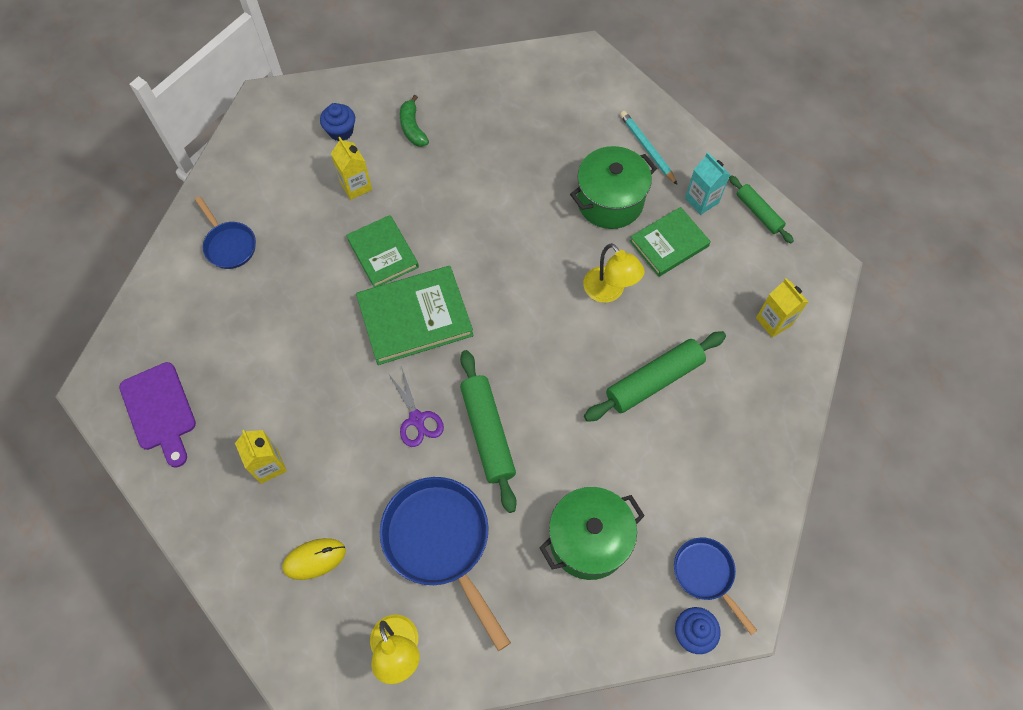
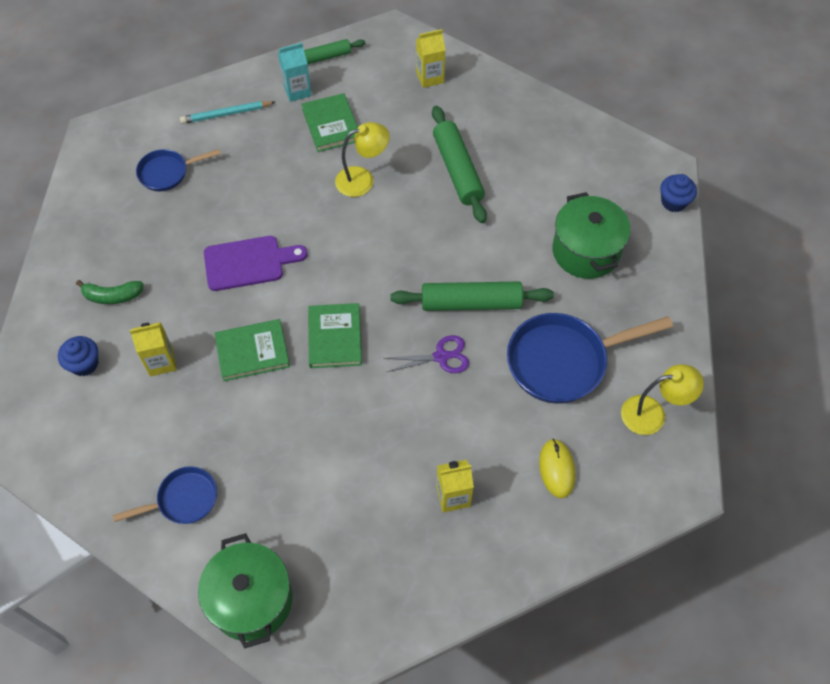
camera: 75 degrees left, 5 degrees down
purple cutting board [119,362,196,468] -> purple cutting board moved to [204,236,308,291]
green book [356,266,473,365] -> green book [308,303,362,368], size x0.66
green pot [570,146,657,229] -> green pot moved to [198,533,292,649]
blue pan [674,538,758,635] -> blue pan moved to [136,149,221,191]

